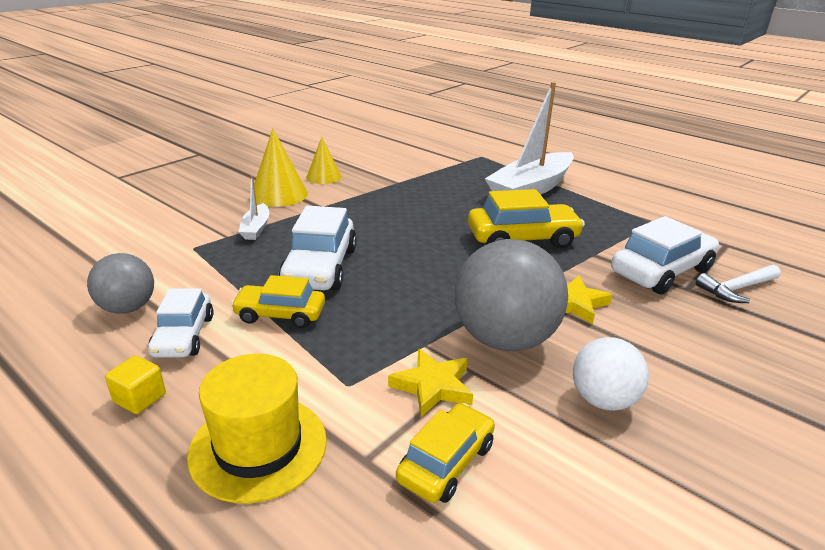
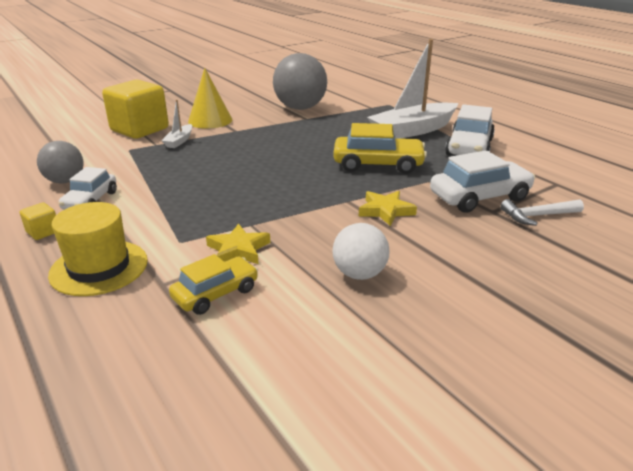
camera: 15 degrees right, 0 degrees up
yellow car [231,275,325,328] -> none
white car [279,206,357,291] -> white car moved to [445,104,495,156]
yellow cone [307,137,342,184] -> none
grey ball [455,239,568,351] -> grey ball moved to [273,53,327,110]
none -> yellow cube [102,80,169,139]

